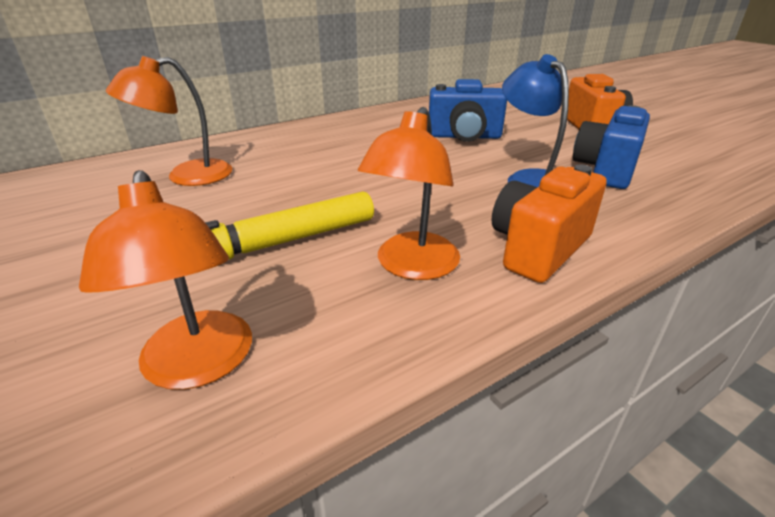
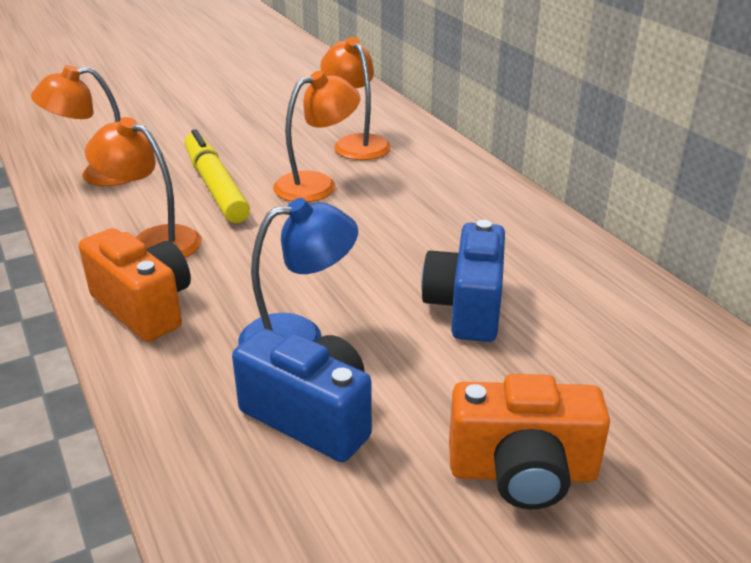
camera: 95 degrees right, 0 degrees up
none -> orange lamp [273,71,360,202]

